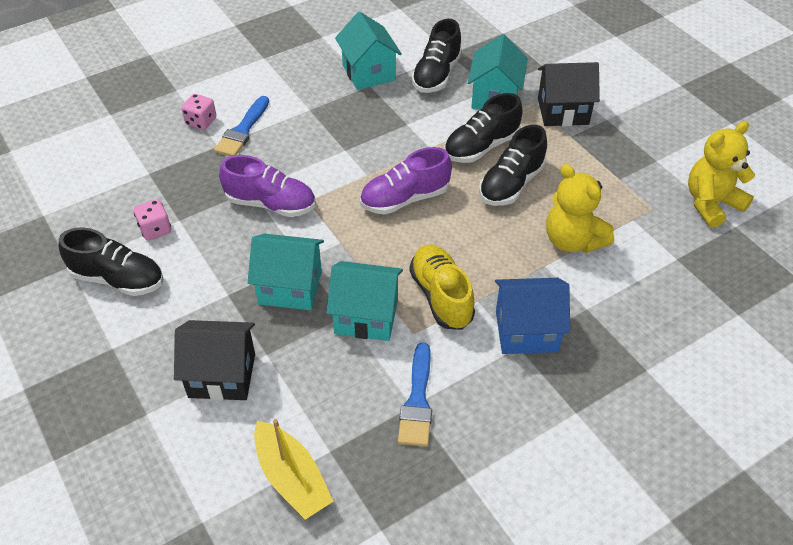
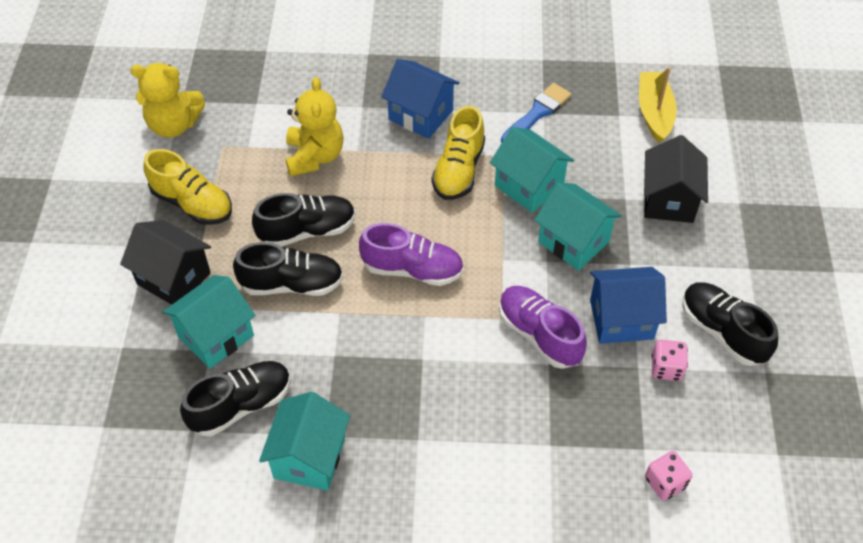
camera: 145 degrees left, 5 degrees up
black house [174,320,255,401] -> black house turned 60 degrees clockwise [644,135,708,223]
pink dice [181,94,216,130] -> pink dice moved to [645,451,692,500]
blue brush [214,96,269,156] -> none
none -> yellow shoe [143,149,232,225]
none -> blue house [590,267,667,344]

